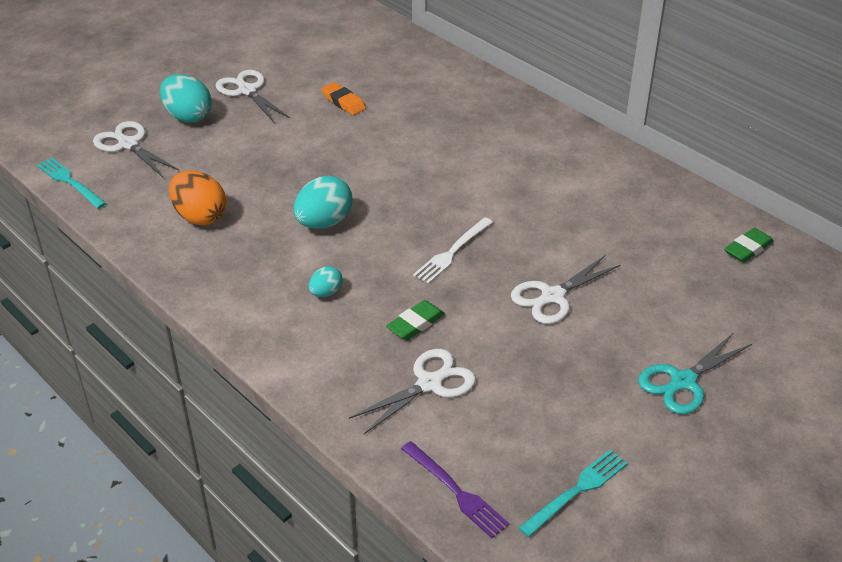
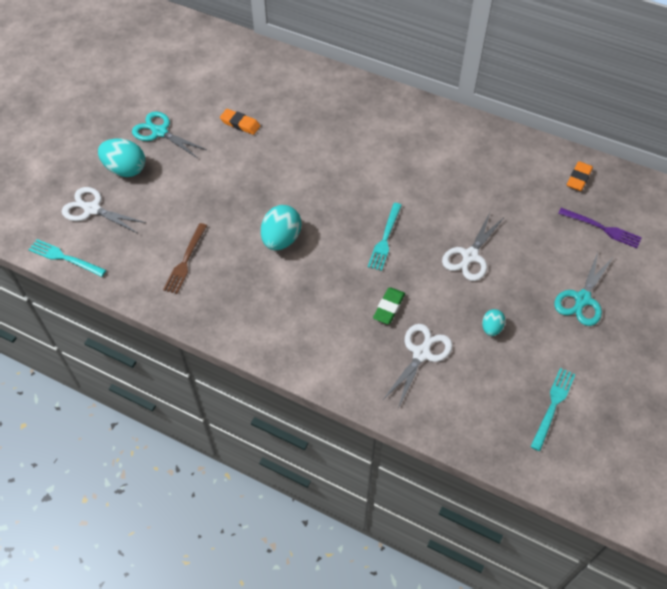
camera: 20 degrees left, 15 degrees up
orange egg [169,170,227,225] -> brown fork [163,223,207,294]
white scissors [216,70,290,122] -> turquoise scissors [132,111,207,158]
turquoise egg [309,266,342,297] -> turquoise egg moved to [482,309,505,336]
purple fork [401,441,509,538] -> purple fork moved to [558,208,642,248]
white fork [413,217,493,284] -> turquoise fork [368,203,402,271]
green eraser [724,228,774,263] -> orange eraser [567,161,593,191]

